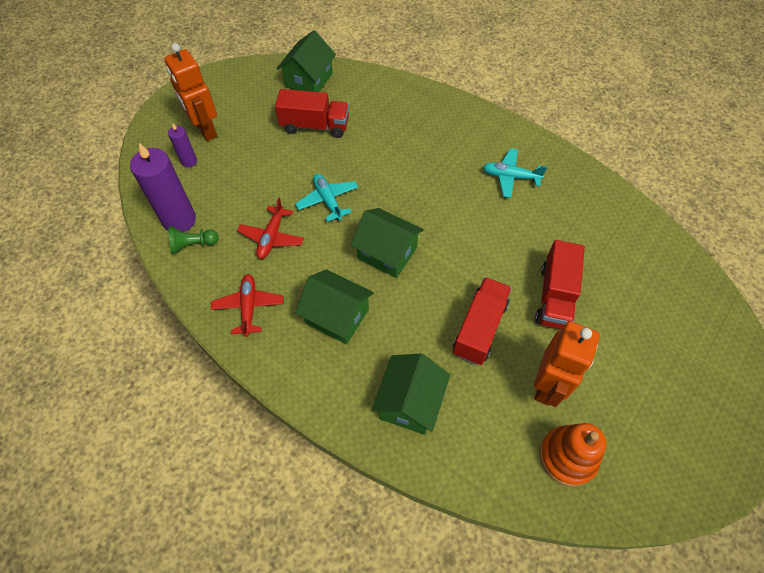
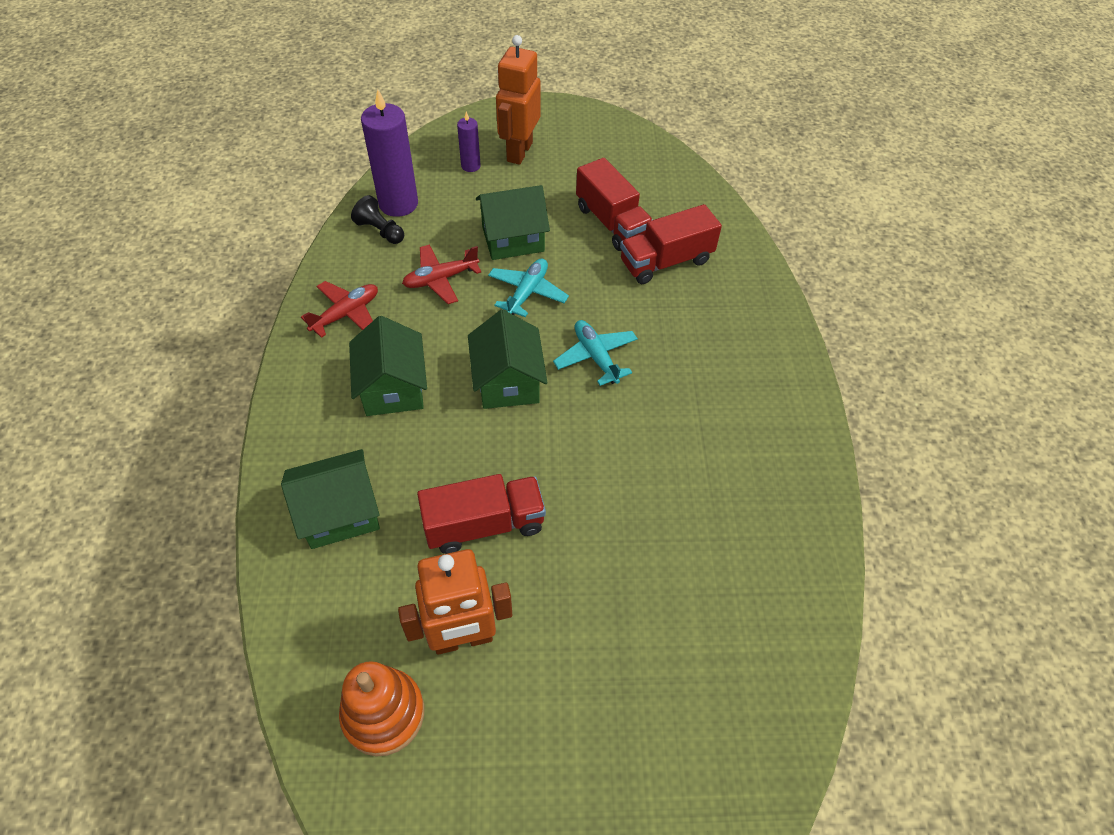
camera: 50 degrees right, 5 degrees down
green pawn [169,226,219,254] -> black pawn [351,195,404,244]
green house [276,30,336,92] -> green house moved to [476,185,550,260]
turquoise plane [483,148,547,198] -> turquoise plane moved to [553,320,638,386]
red truck [535,240,585,329] -> red truck moved to [620,204,722,284]

